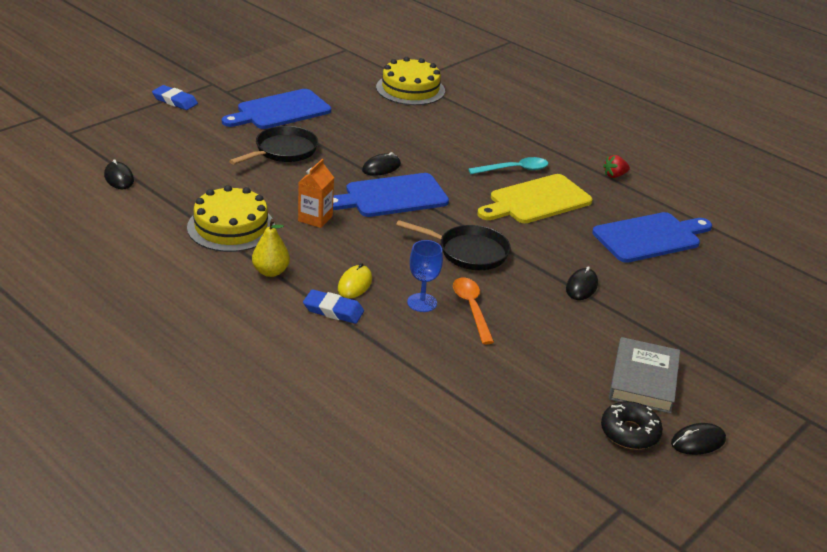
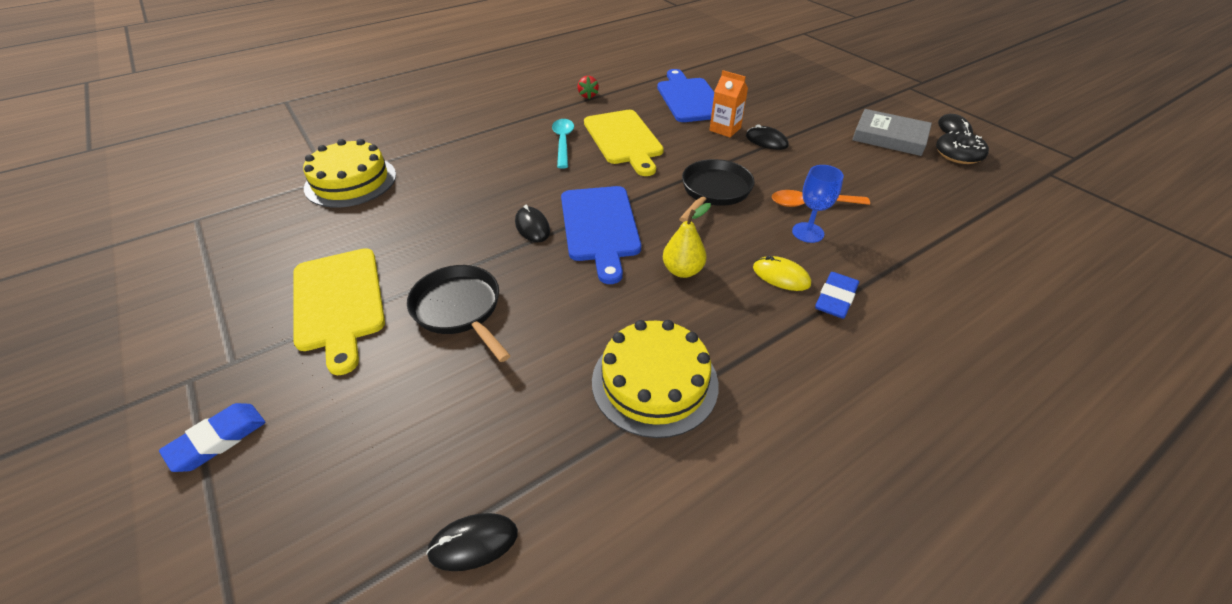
camera: 75 degrees left, 10 degrees up
blue cutting board [222,89,331,129] -> yellow cutting board [293,248,385,375]
yellow pear [252,219,290,277] -> yellow pear moved to [663,203,711,278]
orange carton [298,159,334,228] -> orange carton moved to [710,70,748,137]

